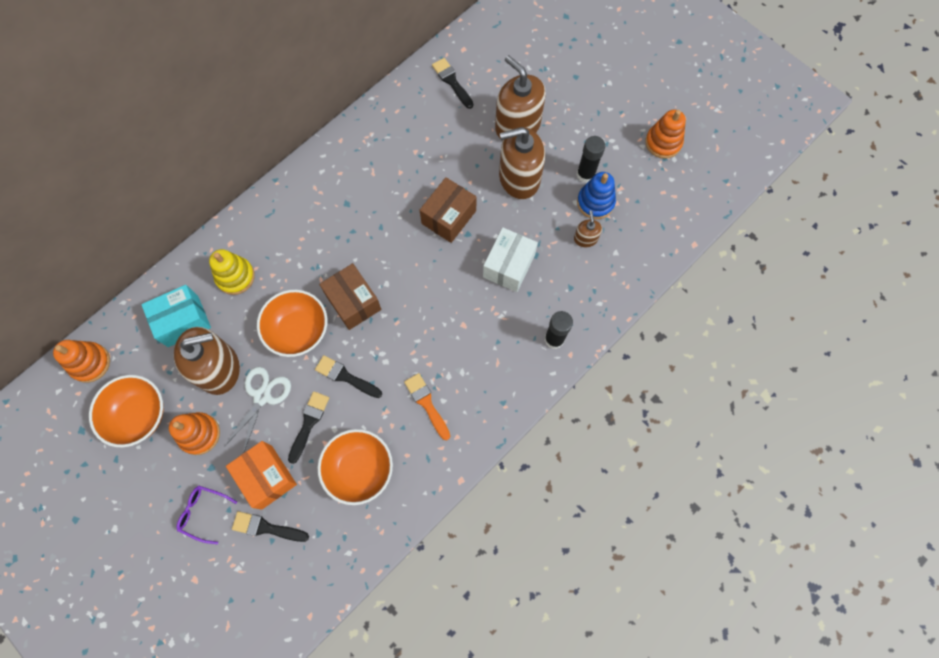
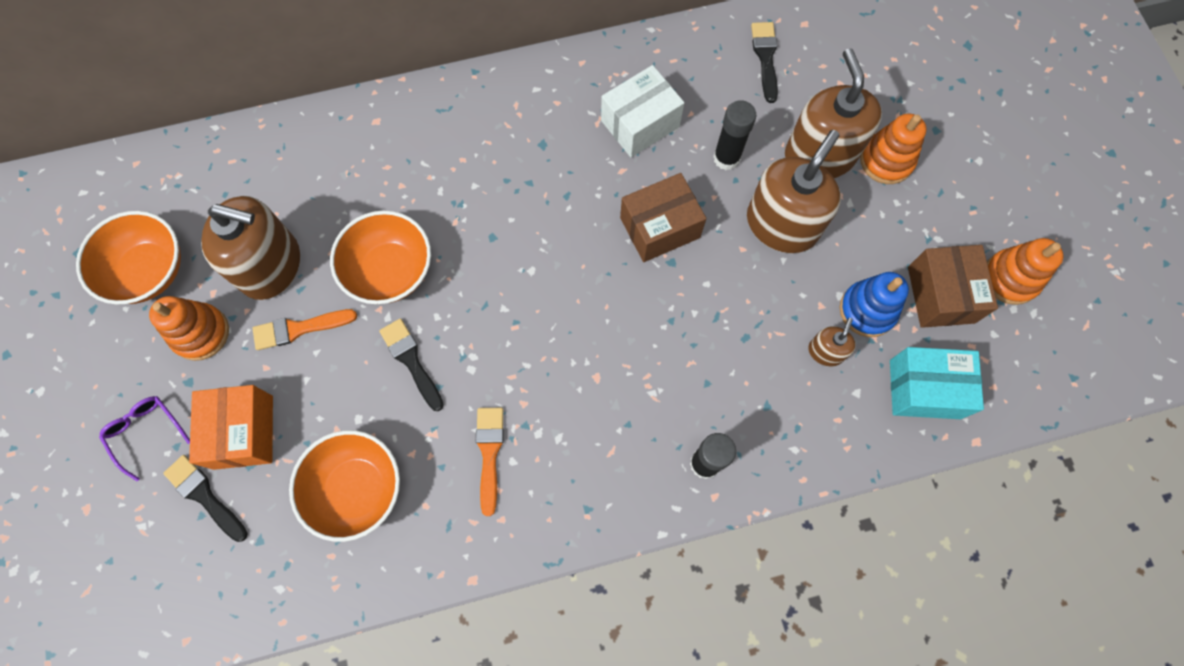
camera: 30 degrees right, 0 degrees up
orange stacking toy [53,340,110,383] -> orange stacking toy moved to [860,114,927,184]
turquoise box [141,285,211,347] -> turquoise box moved to [890,347,984,419]
yellow stacking toy [209,249,255,295] -> none
white scissors [224,367,291,453] -> orange brush [252,309,357,350]
black brush [288,391,329,464] -> none
brown box [319,263,381,330] -> brown box moved to [908,245,998,328]
white box [483,228,538,292] -> white box moved to [601,65,684,157]
brown soap dispenser [499,127,545,199] -> brown soap dispenser turned 105 degrees clockwise [747,130,841,253]
black glue stick [577,136,605,183] -> black glue stick moved to [713,100,756,170]

